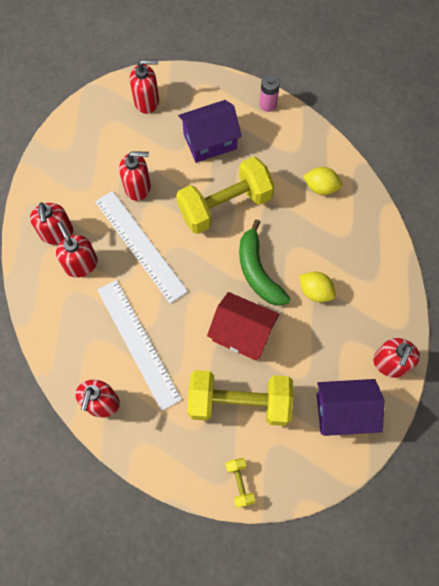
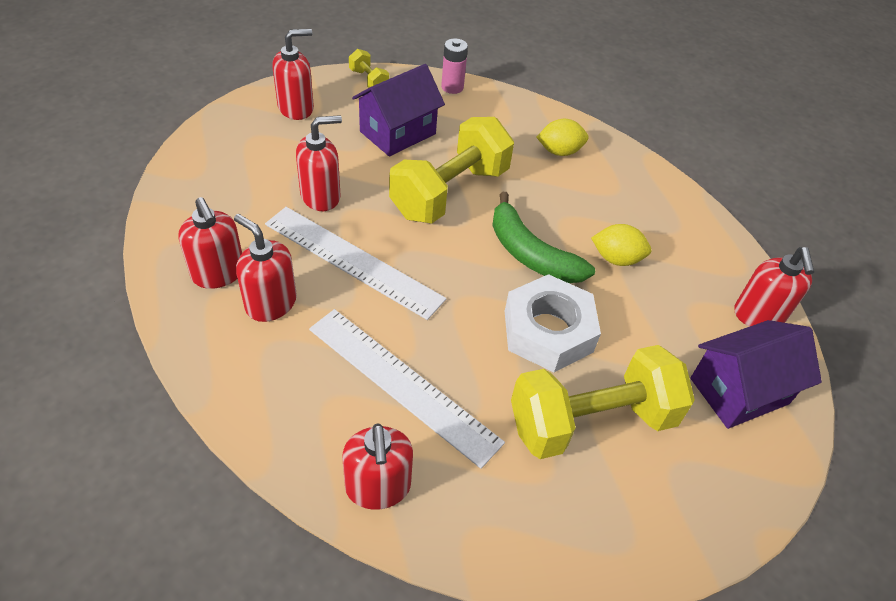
camera: 25 degrees left, 20 degrees down
red house [207,292,279,361] -> white nut [505,274,601,372]
yellow dumbbell [225,458,255,508] -> yellow dumbbell moved to [349,49,389,88]

